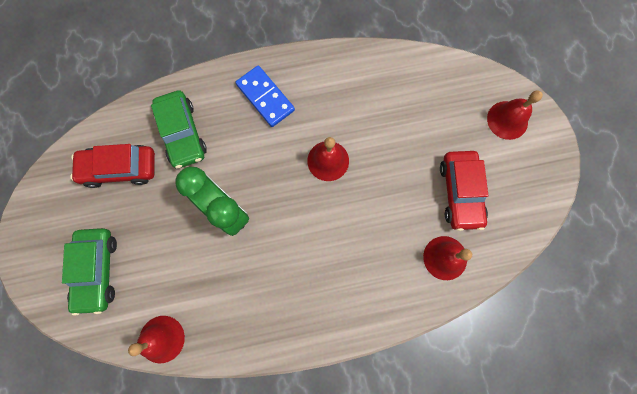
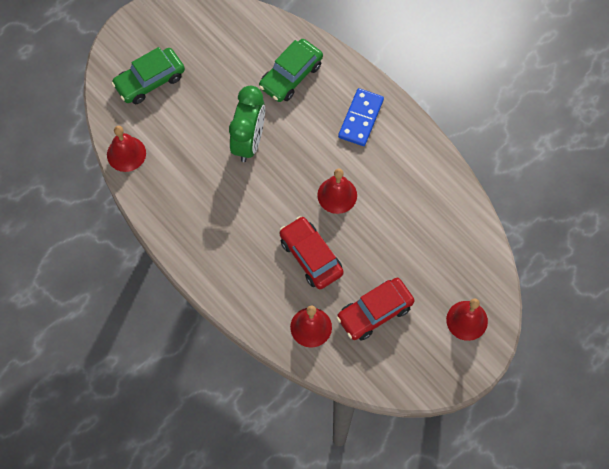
camera: 60 degrees right, 10 degrees down
red car [70,144,155,188] -> red car moved to [279,216,344,289]

